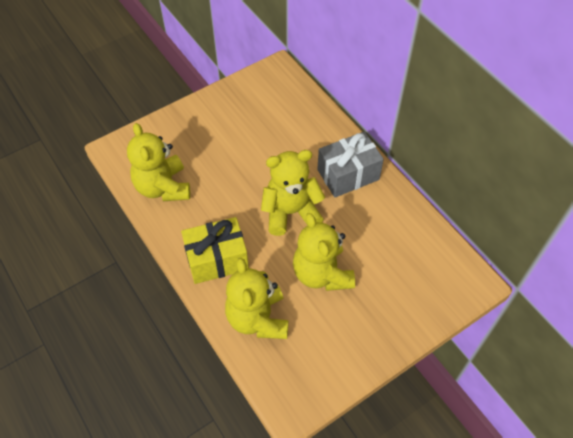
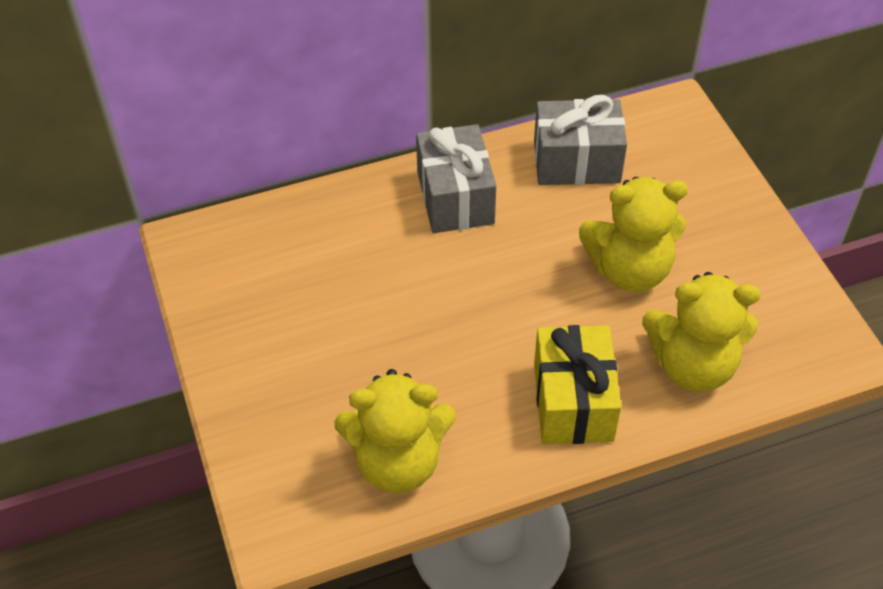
camera: 75 degrees left, 5 degrees down
yellow teddy bear [261,150,325,236] -> none
none -> grey gift [534,95,627,185]

